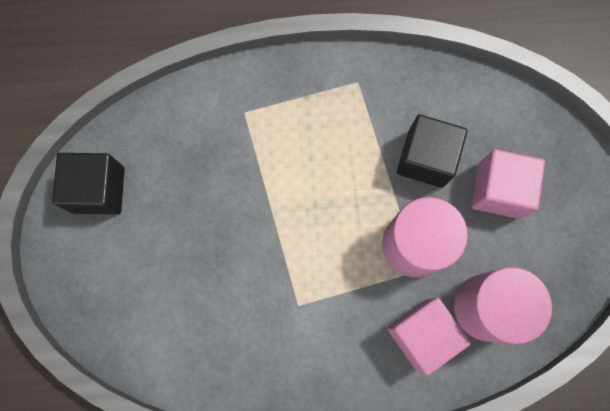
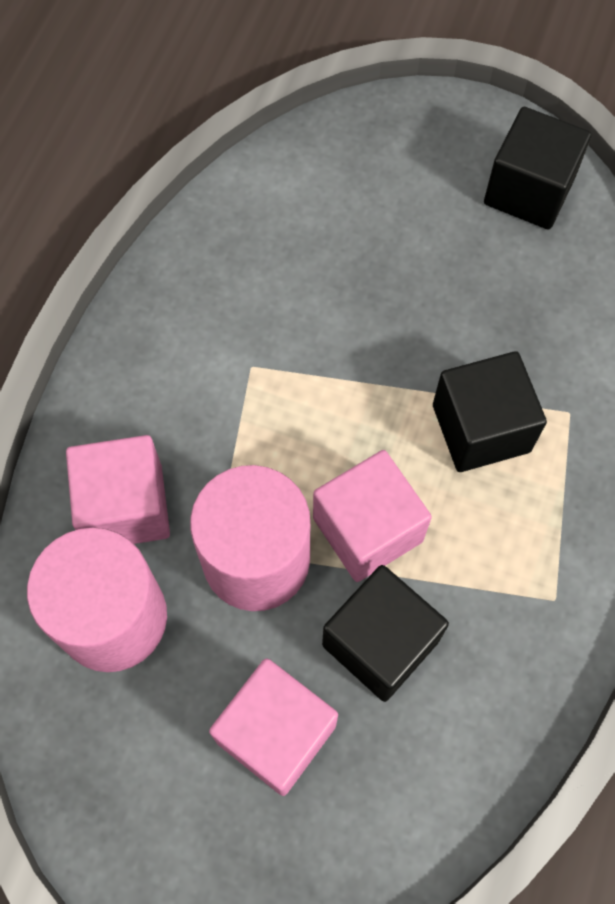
camera: 115 degrees right, 10 degrees down
none -> pink cube [313,450,432,582]
none -> black cube [433,351,547,472]

